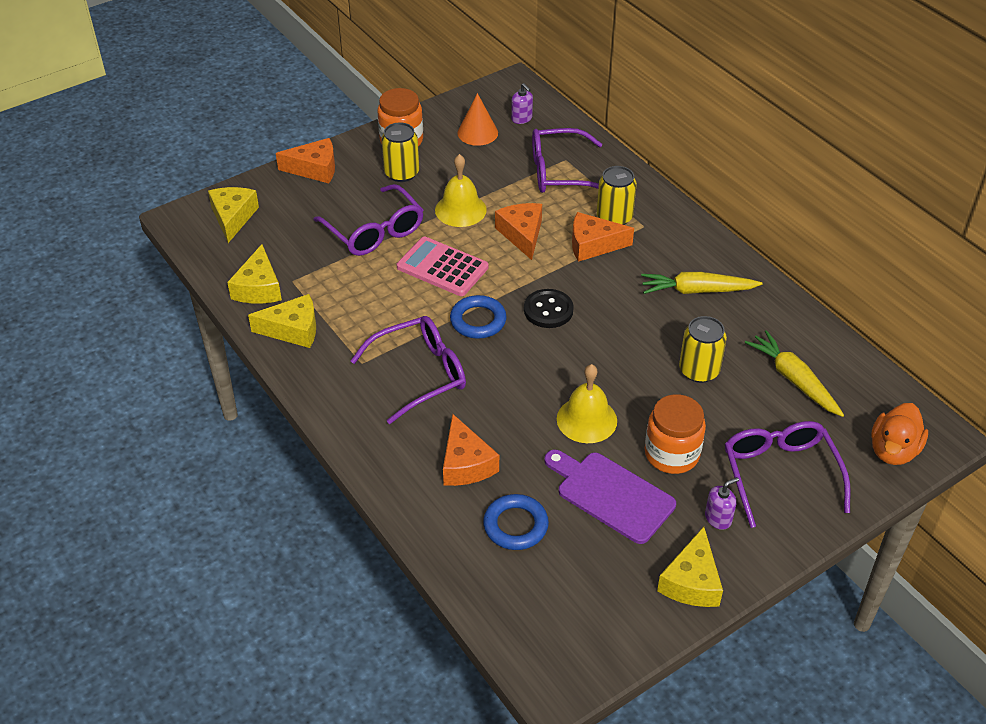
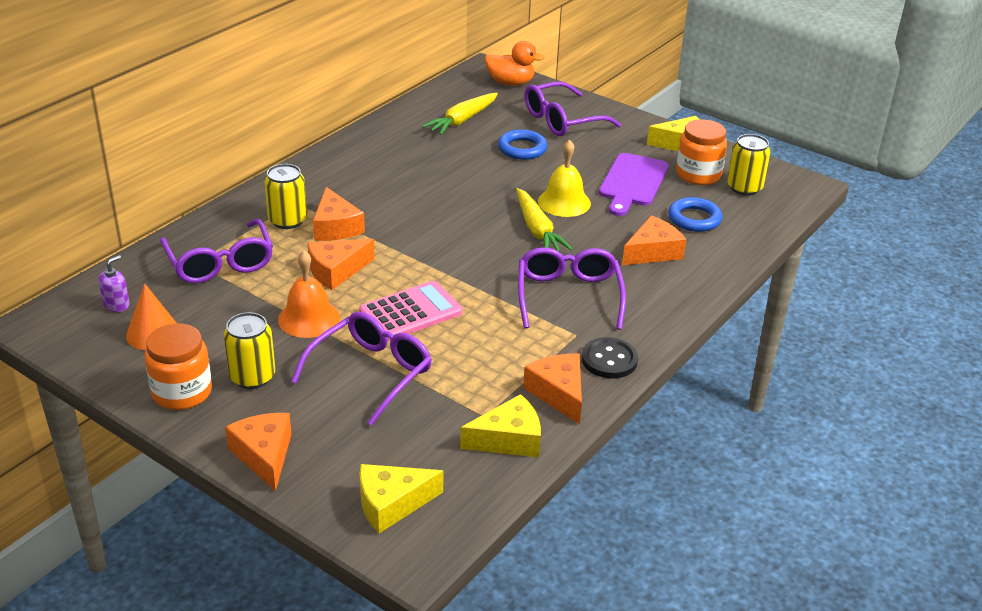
camera: 110 degrees left, 10 degrees down
yellow cheese [248,294,316,348] -> orange cheese [523,354,582,424]
purple glasses [351,316,466,424] -> purple glasses turned 45 degrees clockwise [518,247,626,330]
pink calculator [397,237,489,296] -> pink calculator turned 135 degrees counterclockwise [359,281,462,341]
yellow bell [435,154,487,227] -> orange bell [278,251,340,338]
blue ring [450,295,507,339] -> blue ring moved to [498,129,547,160]
black button [524,289,574,328] -> black button moved to [582,337,638,378]
yellow carrot [641,272,763,294] -> yellow carrot moved to [516,188,572,252]
orange jar [645,394,706,474] -> orange jar moved to [676,119,727,185]
yellow can [679,316,727,383] -> yellow can moved to [727,134,770,196]
purple soap dispenser [705,477,739,530] -> none

